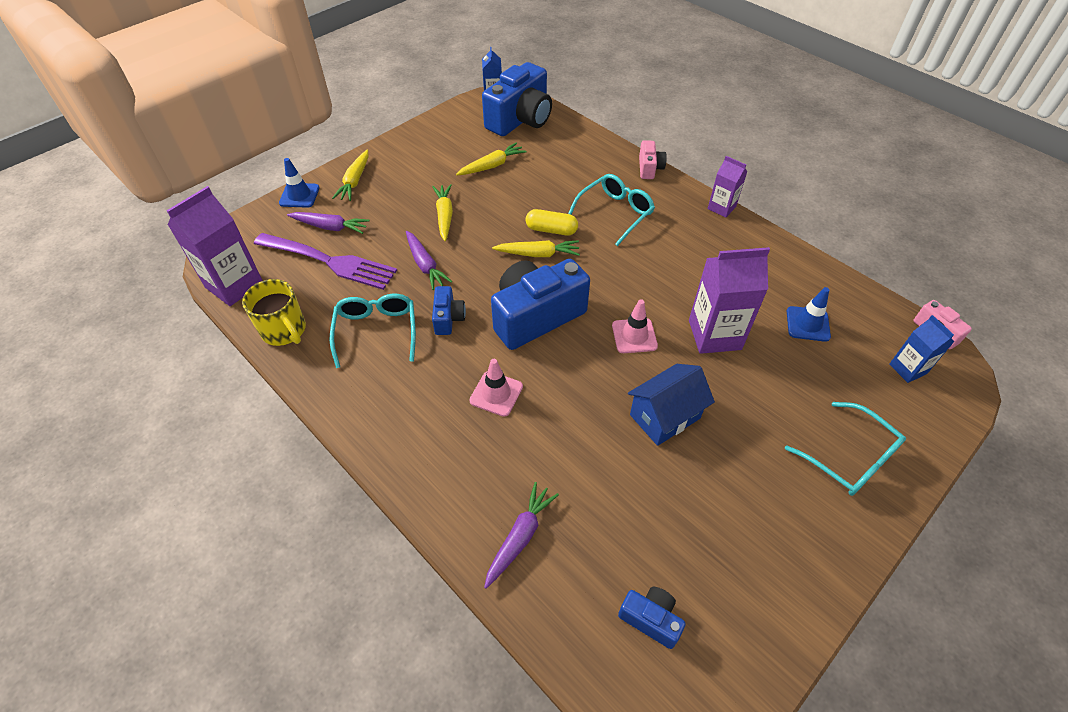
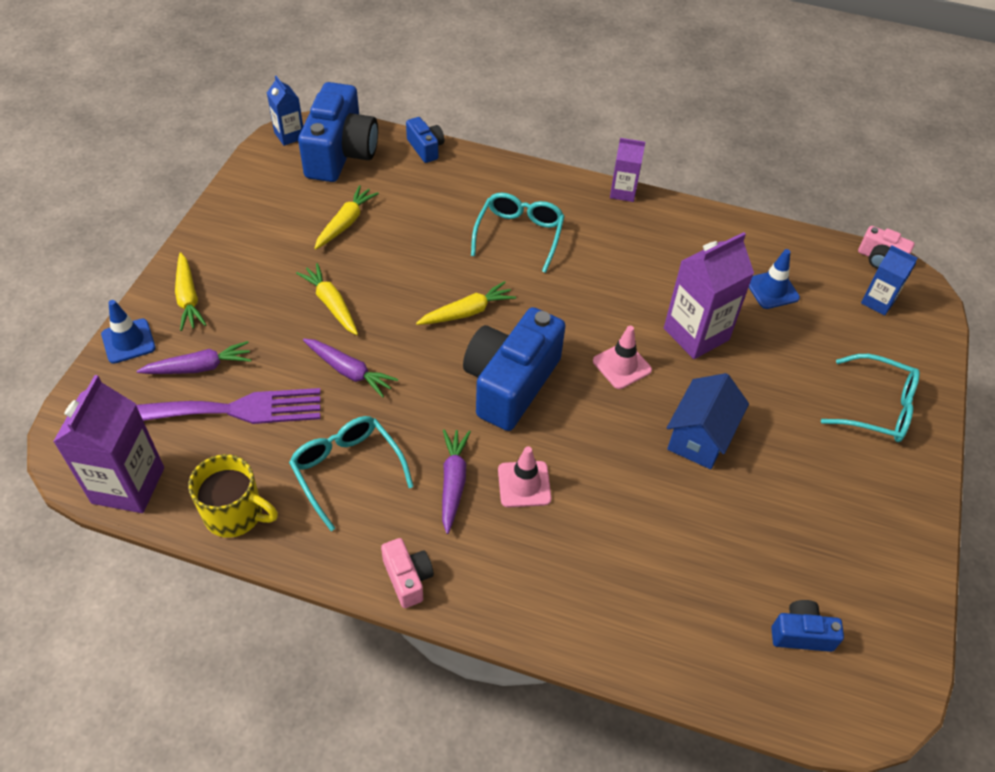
camera: 30 degrees left, 0 degrees up
blue camera [432,286,466,335] -> blue camera moved to [406,117,444,163]
purple carrot [484,482,559,589] -> purple carrot moved to [442,429,471,534]
yellow capsule [526,209,578,236] -> none
pink camera [639,140,667,179] -> pink camera moved to [381,538,434,608]

